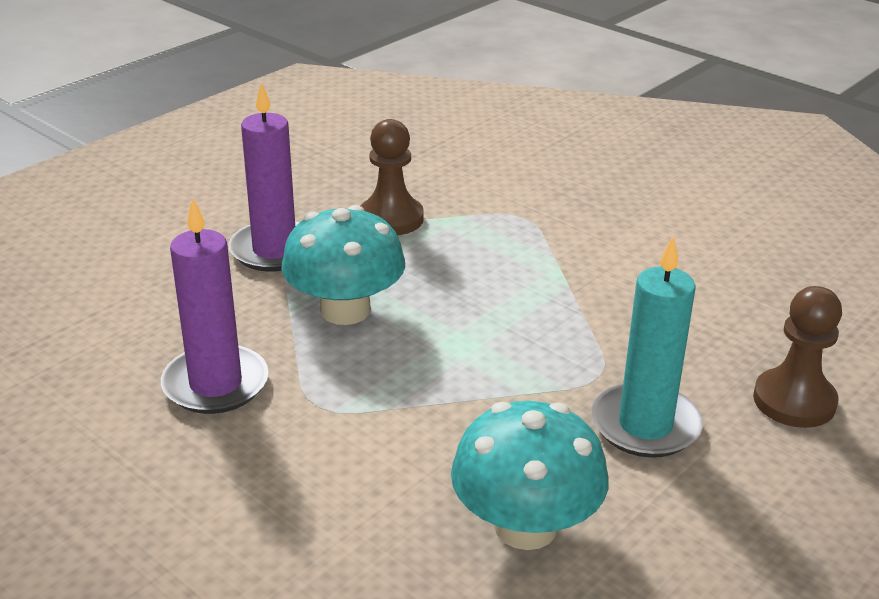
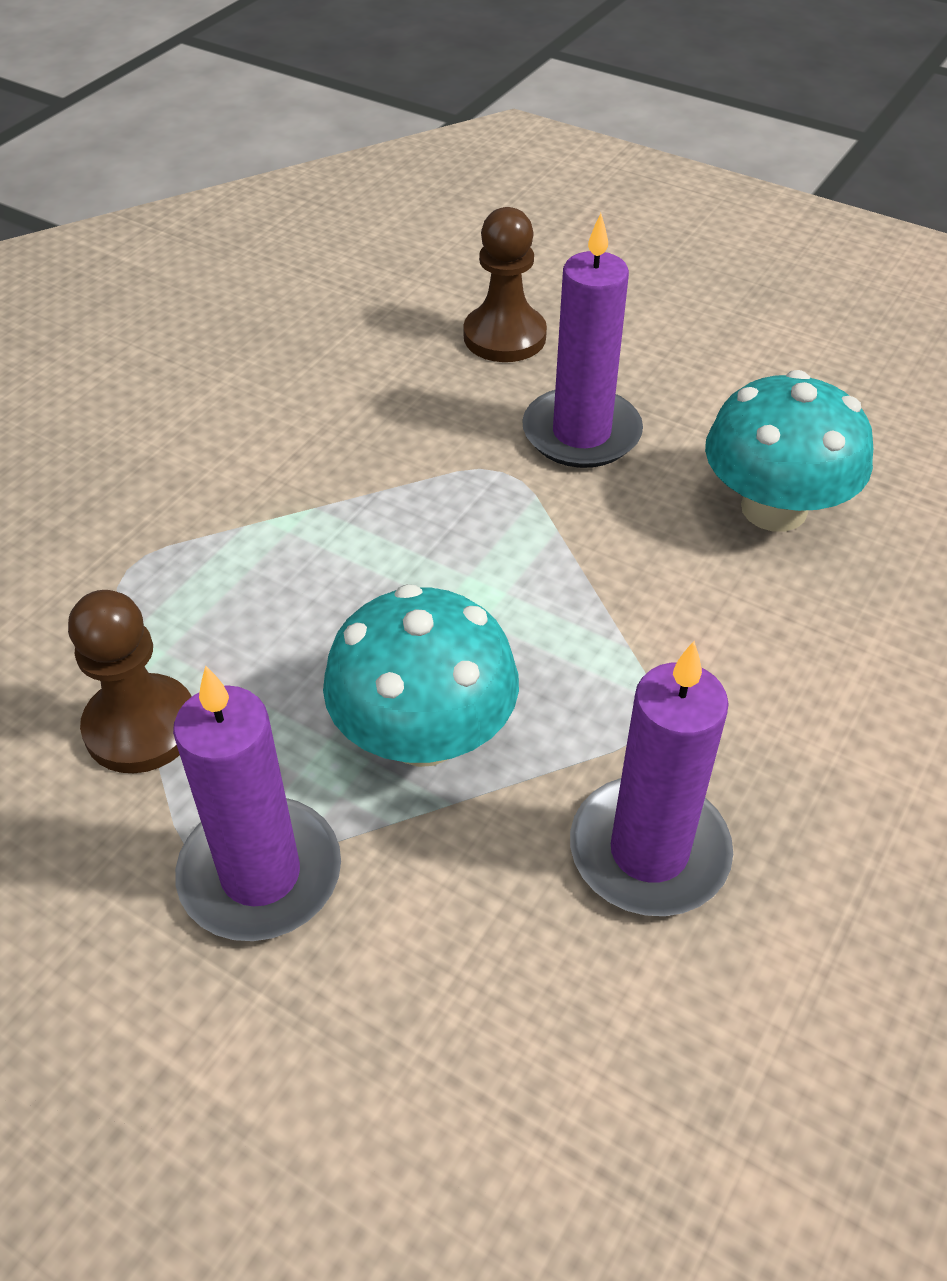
camera: 100 degrees left, 15 degrees up
turquoise candle [591,236,703,458] -> purple candle [522,213,643,468]

